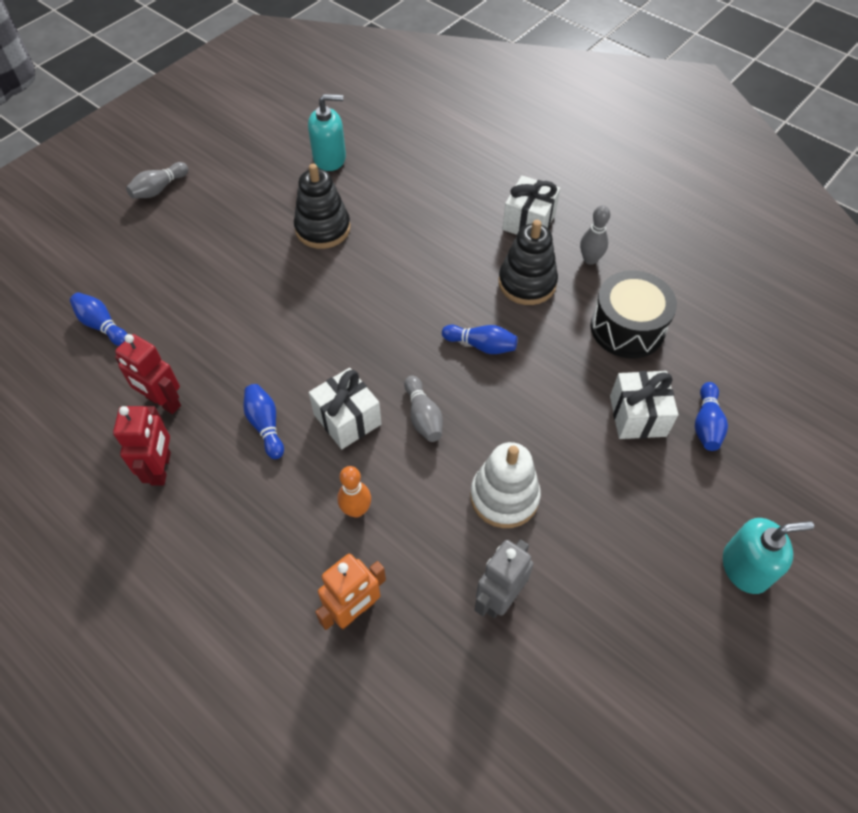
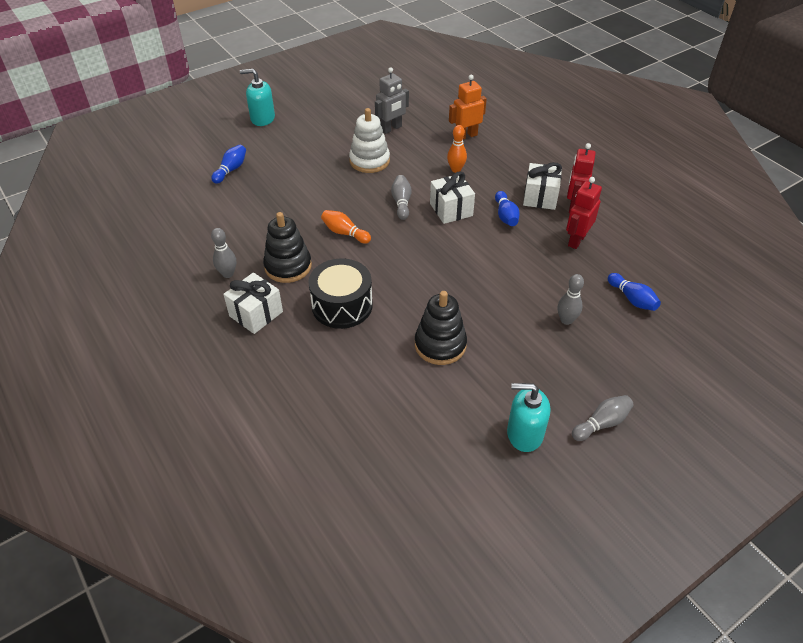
camera: 165 degrees left, 10 degrees down
red robot [115,334,181,414] -> red robot turned 105 degrees counterclockwise [566,177,602,249]
turquoise soap dispenser [308,94,346,171] -> turquoise soap dispenser moved to [507,383,550,452]
blue bowling pin [442,325,518,354] -> orange bowling pin [321,210,371,244]
black drum [591,270,677,358] -> black drum moved to [308,258,373,329]
white gift [610,371,678,439] -> white gift moved to [523,162,562,210]
none -> grey bowling pin [558,274,584,325]

